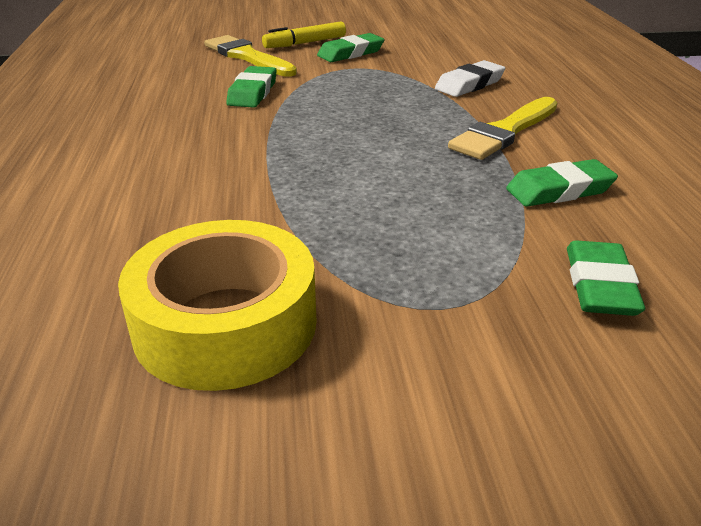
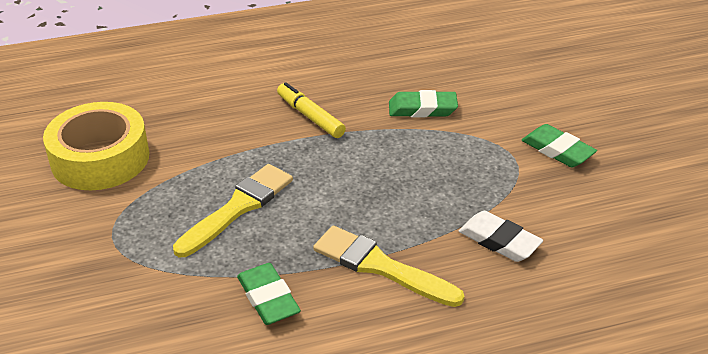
camera: 80 degrees right, 5 degrees up
yellow brush [204,35,297,77] -> yellow brush moved to [173,164,293,257]
yellow marker [262,22,346,48] -> yellow marker moved to [277,82,346,138]
green eraser [567,240,645,316] -> none

